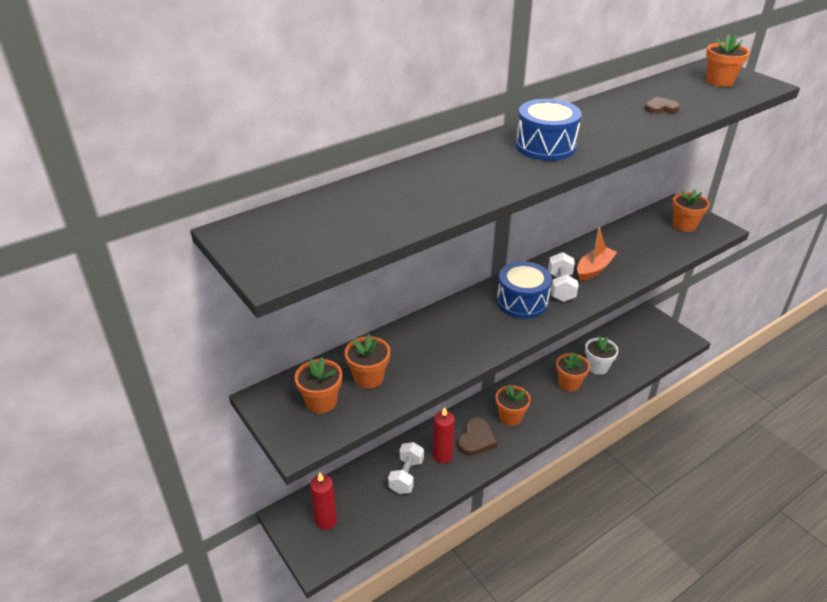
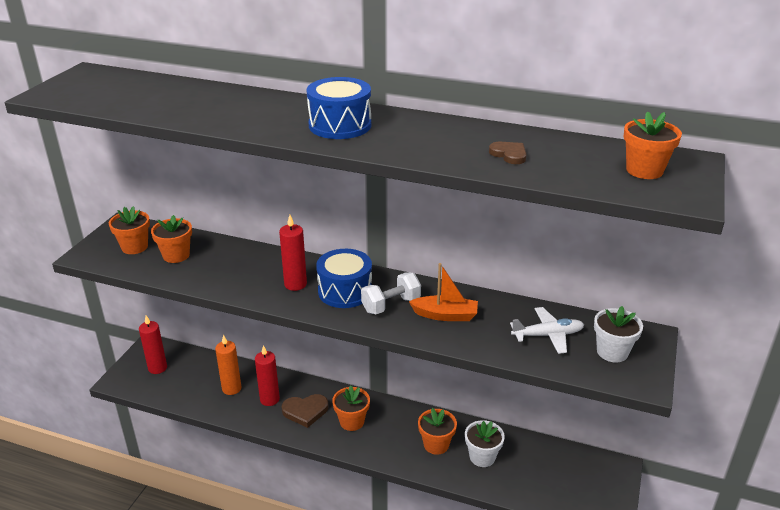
camera: 55 degrees right, 5 degrees down
white dumbbell [388,442,424,494] -> orange candle [215,335,241,395]
orange flower pot [672,190,710,232] -> white flower pot [594,306,643,363]
none -> red candle [279,215,307,291]
none -> white plane [510,307,584,354]

